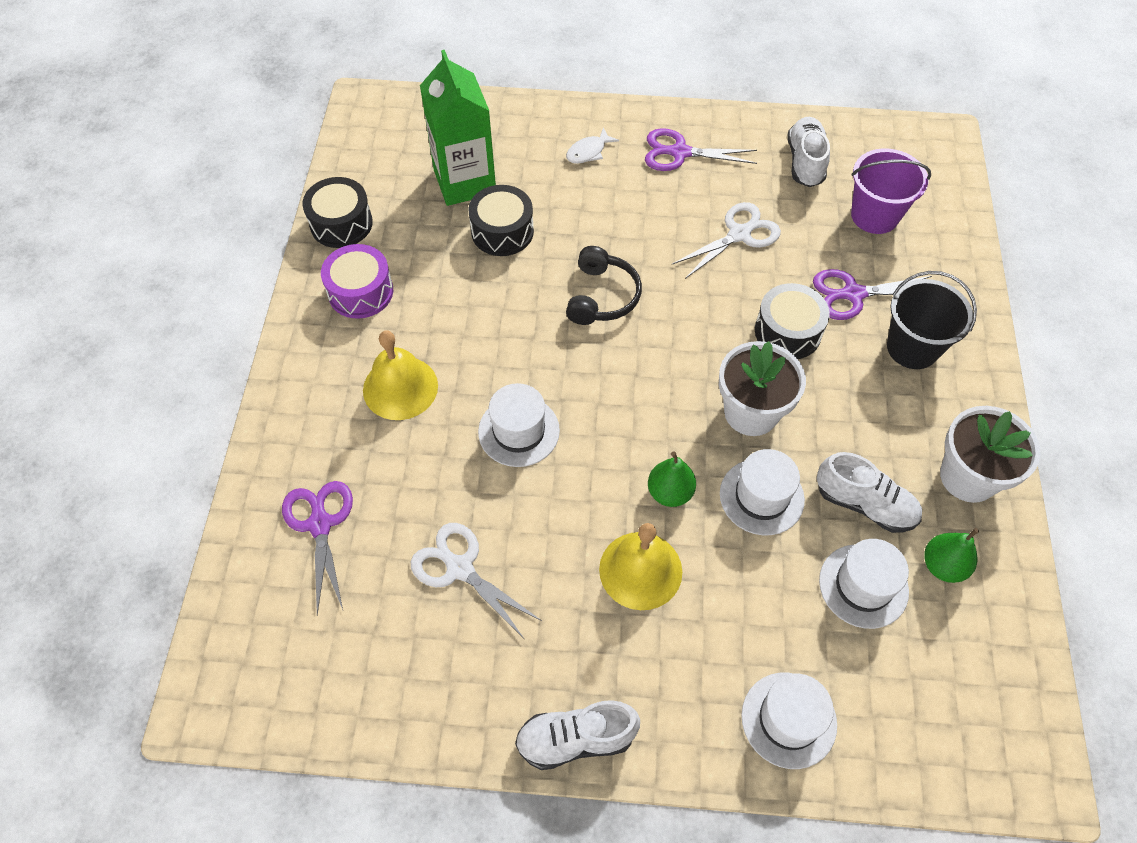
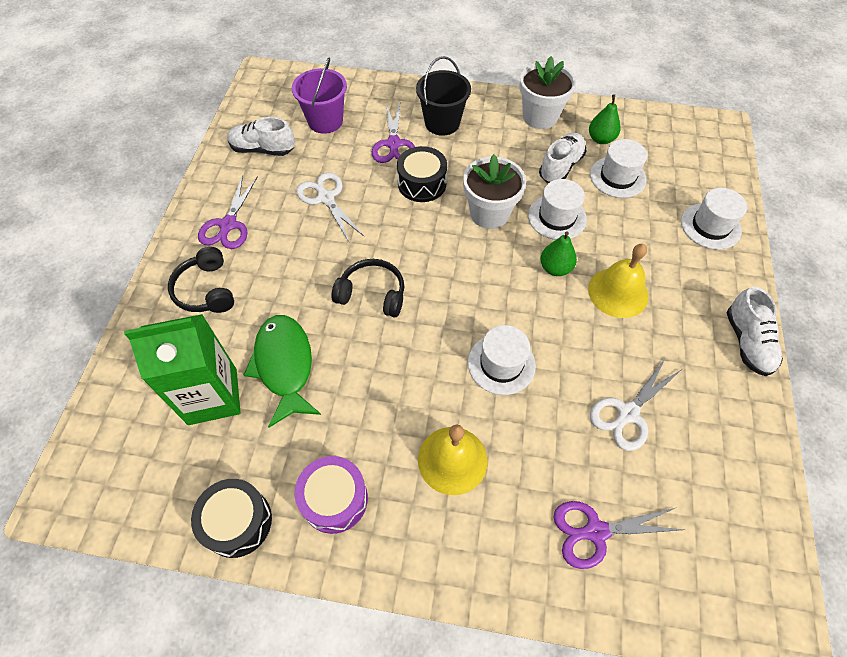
camera: 85 degrees left, 0 degrees up
black drum [468,185,534,256] -> green fish [244,315,321,428]
white fish [566,128,619,164] -> black headphones [168,247,234,313]

